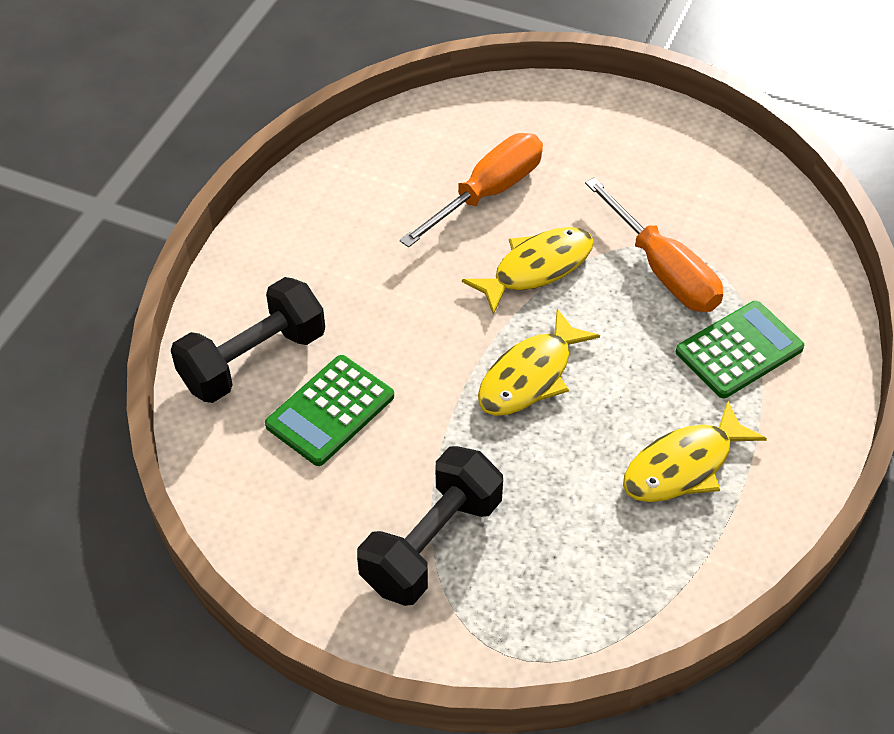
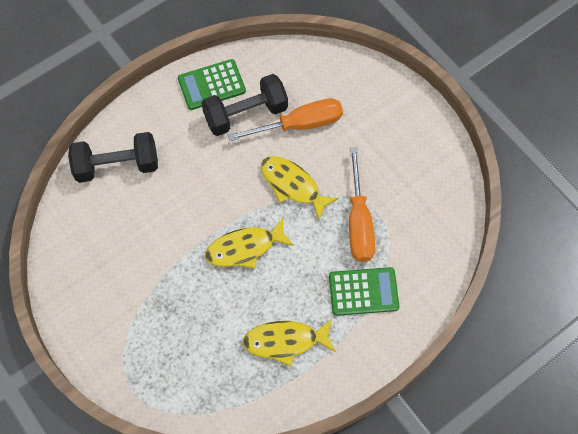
camera: 30 degrees right, 15 degrees up
green calculator [265,355,394,466] -> green calculator moved to [178,59,246,110]
black dumbbell [357,446,503,606] -> black dumbbell moved to [202,74,288,136]
yellow fish [462,227,594,315] -> yellow fish turned 135 degrees counterclockwise [261,156,339,220]

